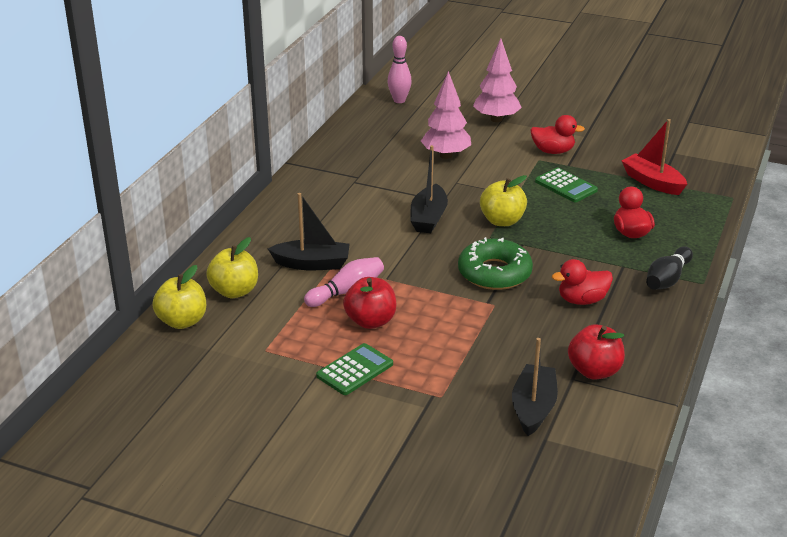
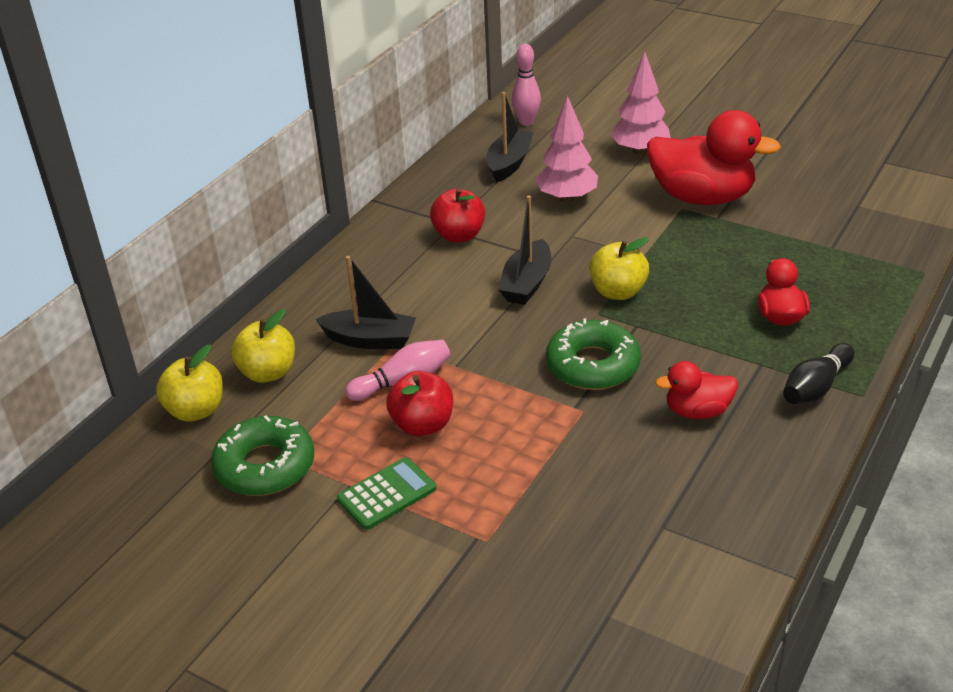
camera: 10 degrees right, 5 degrees up
black boat [512,338,558,436] -> black boat moved to [487,92,533,183]
red duck [530,115,585,154] -> red duck [647,110,781,205], size x1.93
green calculator [535,168,598,202] -> none
red apple [568,324,625,380] -> red apple moved to [430,188,485,243]
red boat [621,119,687,195] -> none
none -> green donut [211,415,314,496]

